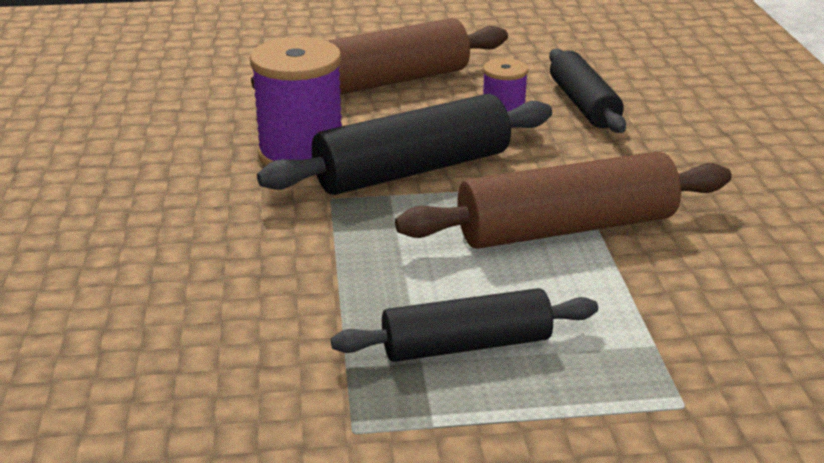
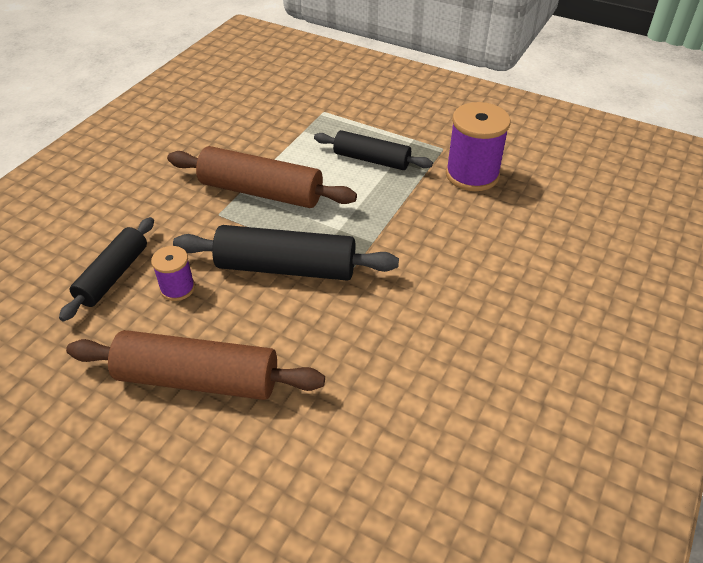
camera: 145 degrees left, 15 degrees up
purple spool [250,37,342,166] -> purple spool moved to [446,102,511,191]

